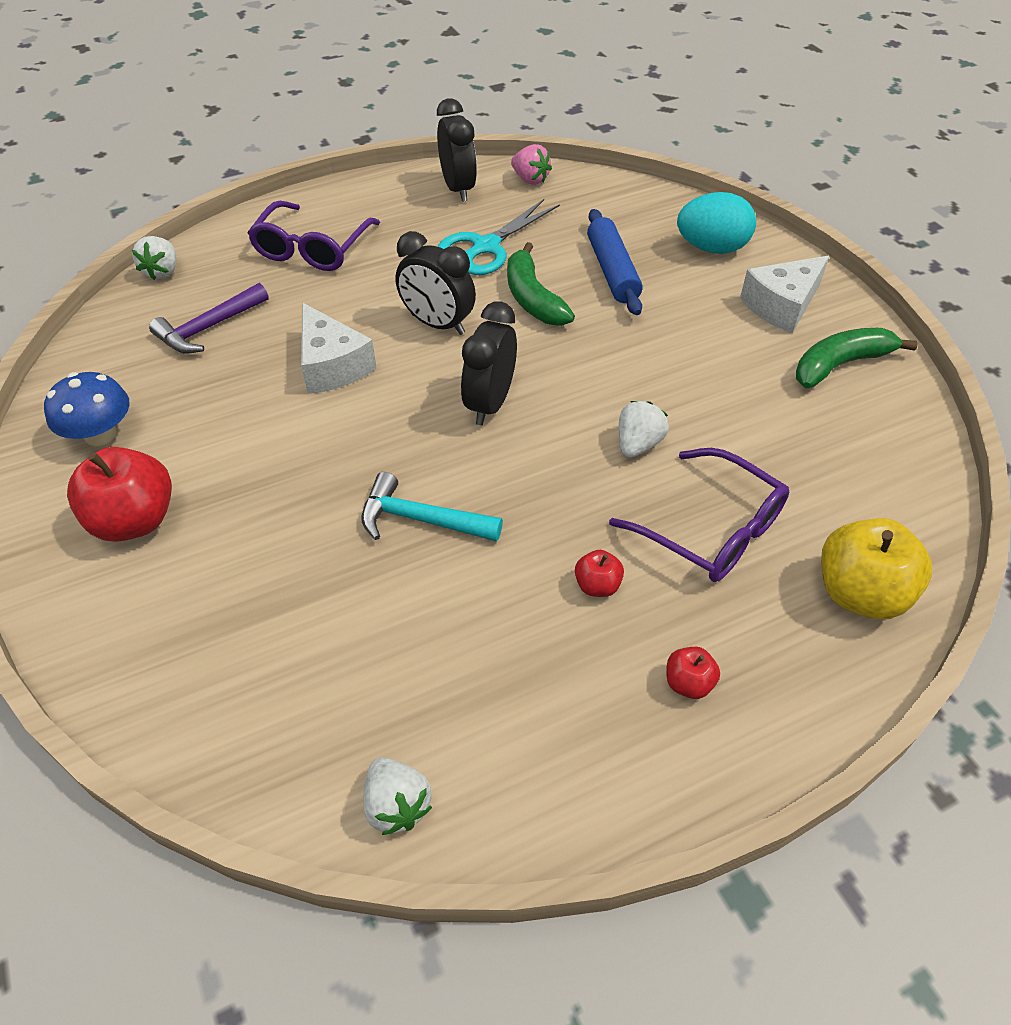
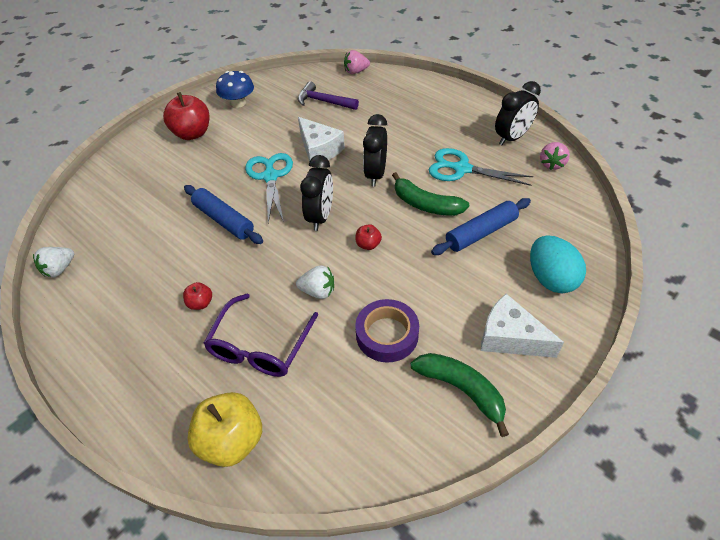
camera: 70 degrees right, 0 degrees up
white strawberry [132,236,177,280] -> pink strawberry [344,50,370,74]
purple glasses [248,201,380,271] -> none
white cheese [301,303,377,394] -> white cheese turned 75 degrees counterclockwise [298,117,345,162]
turquoise hammer [361,472,503,542] -> blue rolling pin [184,185,263,244]
black clock [461,301,517,425] -> black clock turned 105 degrees clockwise [300,155,333,231]
green banana [507,242,575,326] -> green banana turned 105 degrees counterclockwise [392,172,469,216]
red apple [666,647,720,699] -> red apple moved to [355,224,382,250]
none -> turquoise scissors [245,153,293,223]
none -> purple tape [355,299,419,363]

